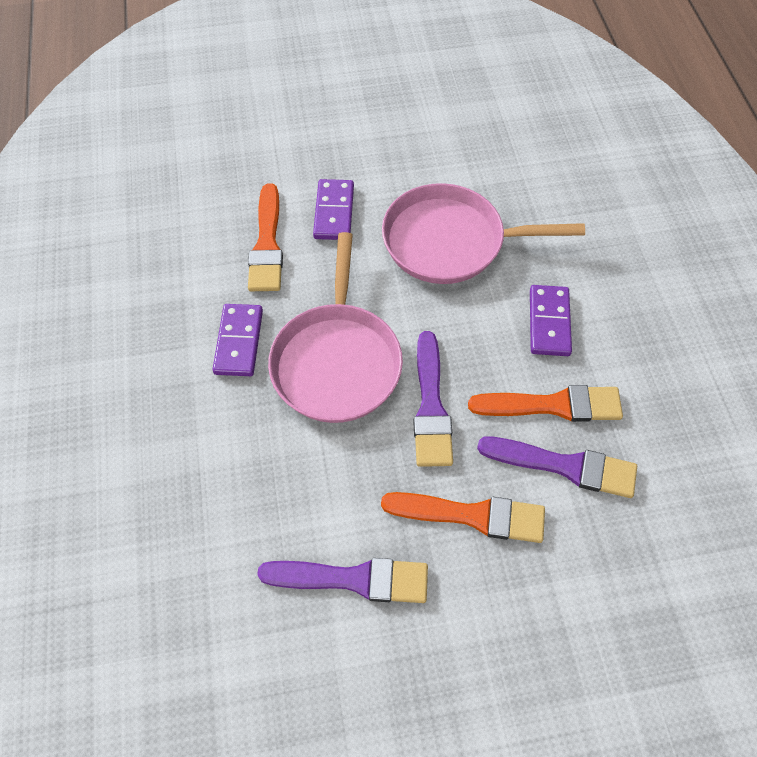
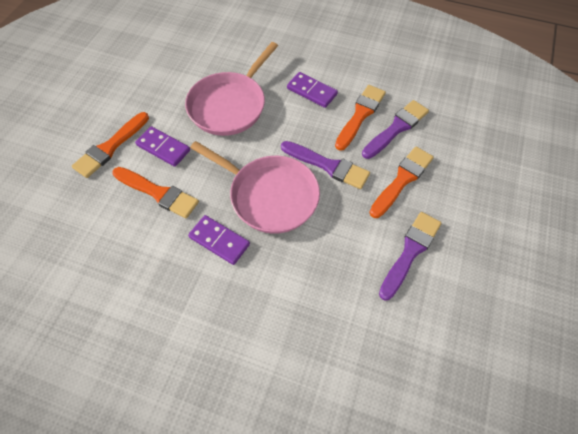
camera: 60 degrees left, 0 degrees up
none -> orange brush [72,112,149,178]

